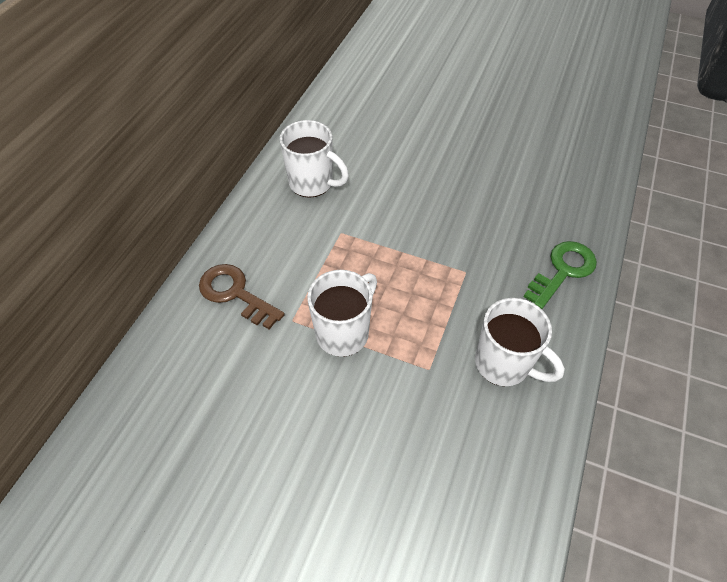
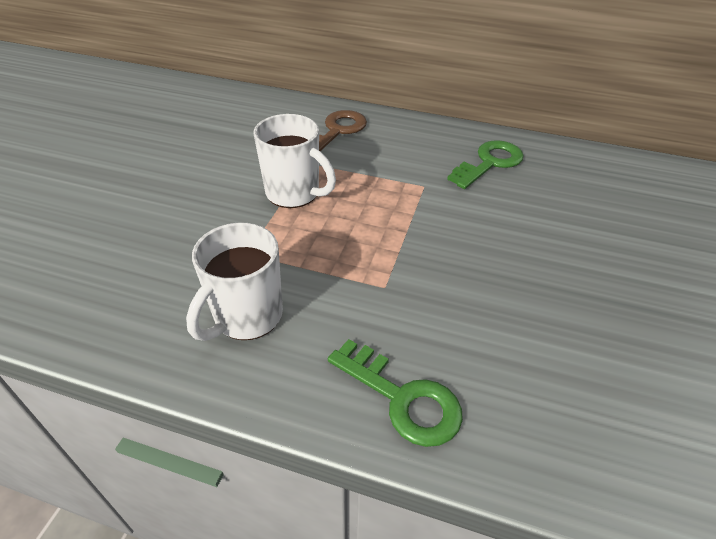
camera: 85 degrees right, 10 degrees down
white mug [280,120,349,198] -> green key [447,140,524,189]

